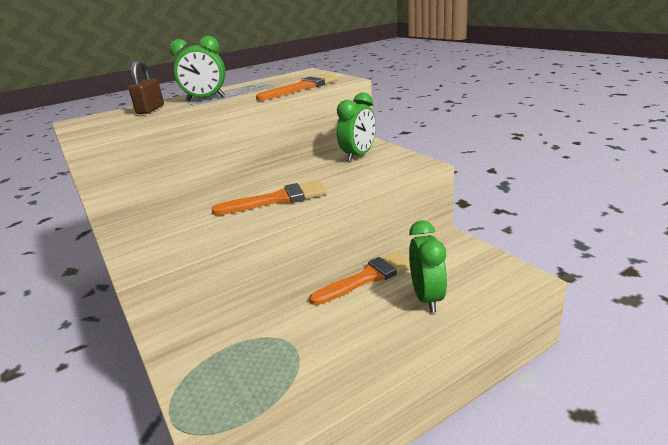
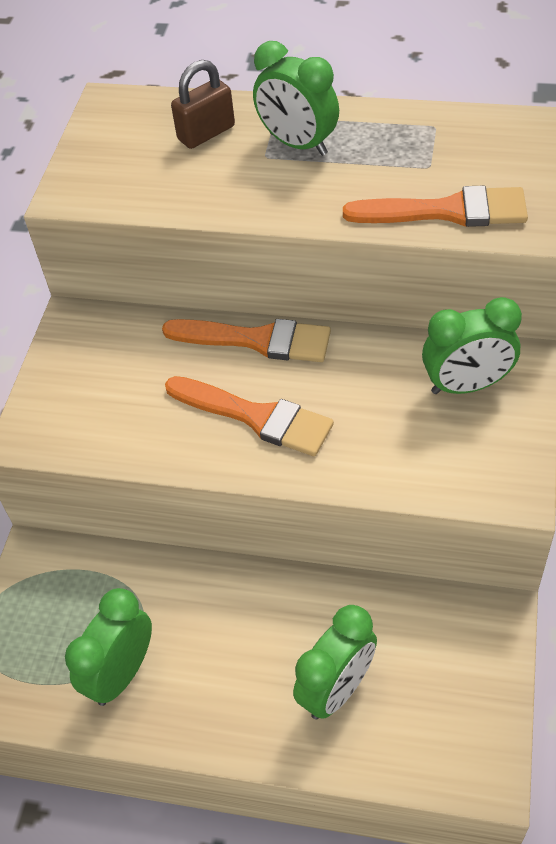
camera: 45 degrees right, 25 degrees up
orange brush [309,251,410,305] -> orange brush moved to [162,319,331,362]
none -> green clock [65,588,152,706]

